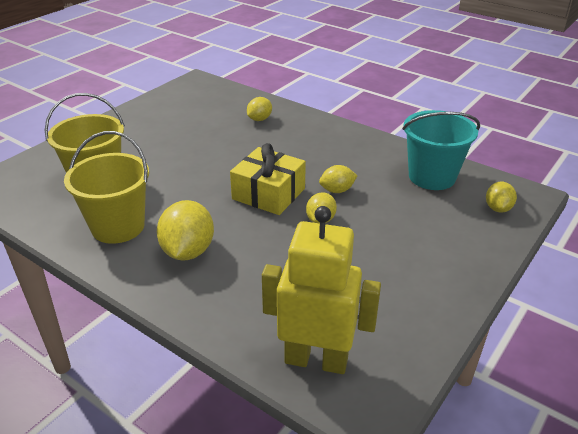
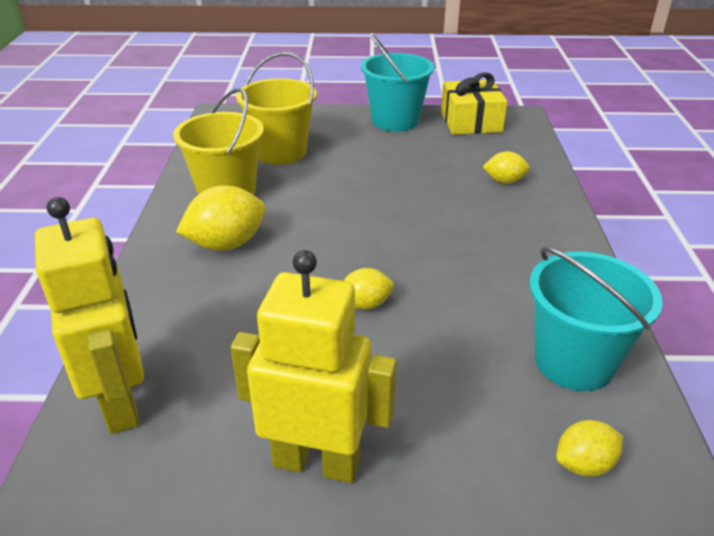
camera: 55 degrees right, 0 degrees up
yellow gift [230,143,306,215] -> yellow gift moved to [441,72,507,135]
yellow lemon [319,165,357,193] -> none
none -> yellow robot [231,250,397,483]
none -> turquoise bucket [361,35,434,131]

